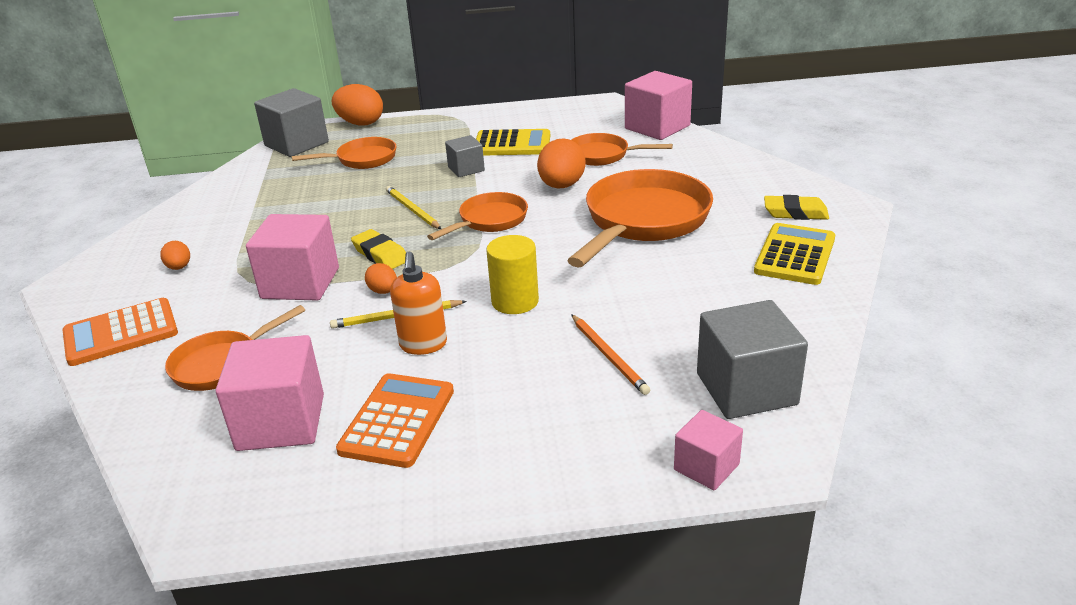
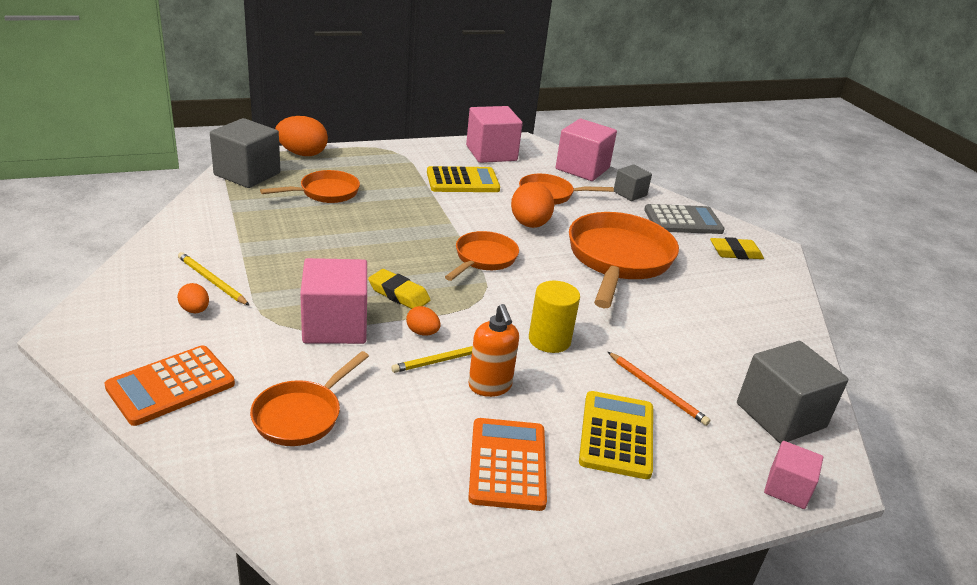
camera: 20 degrees left, 0 degrees up
pink cube [216,335,324,451] -> pink cube moved to [466,106,523,163]
yellow pencil [386,186,441,229] -> yellow pencil moved to [178,252,250,306]
grey cube [445,135,485,177] -> grey cube moved to [614,164,652,201]
yellow calculator [754,223,835,285] -> yellow calculator moved to [579,391,653,479]
none -> grey calculator [644,204,725,234]

